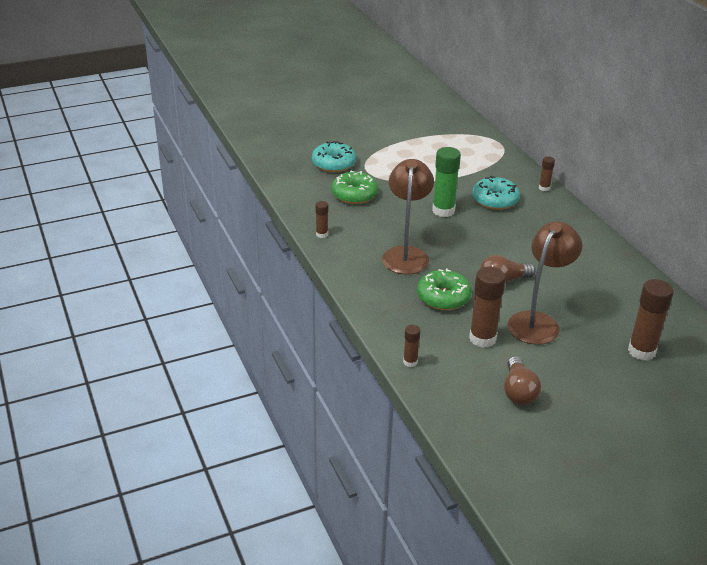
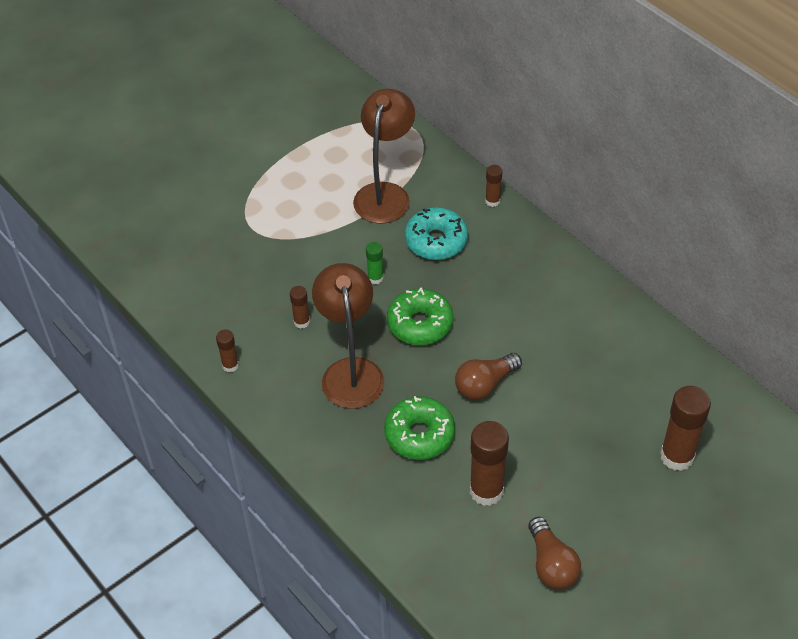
camera: 15 degrees left, 15 degrees up
turquoise donut [312,141,356,172] -> none
green donut [331,171,378,204] -> green donut moved to [387,288,453,345]
brown glue stick [403,325,420,367] -> brown glue stick moved to [290,286,310,329]
green glue stick [432,147,461,217] -> green glue stick [366,242,383,285], size x0.52
brown lamp [507,221,582,345] -> brown lamp moved to [353,89,415,224]

